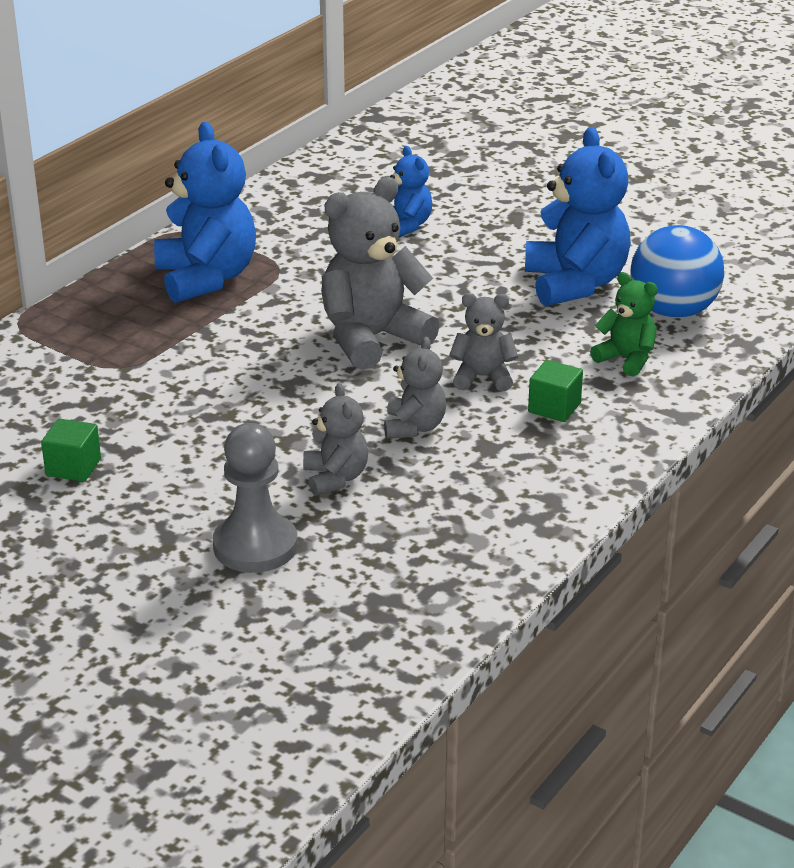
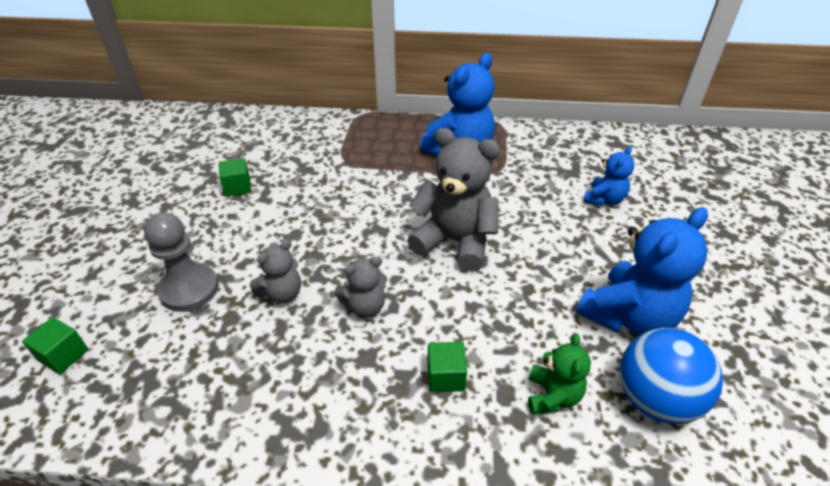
camera: 60 degrees right, 10 degrees up
grey teddy bear [449,293,518,392] -> none
none -> green cube [22,317,89,374]

